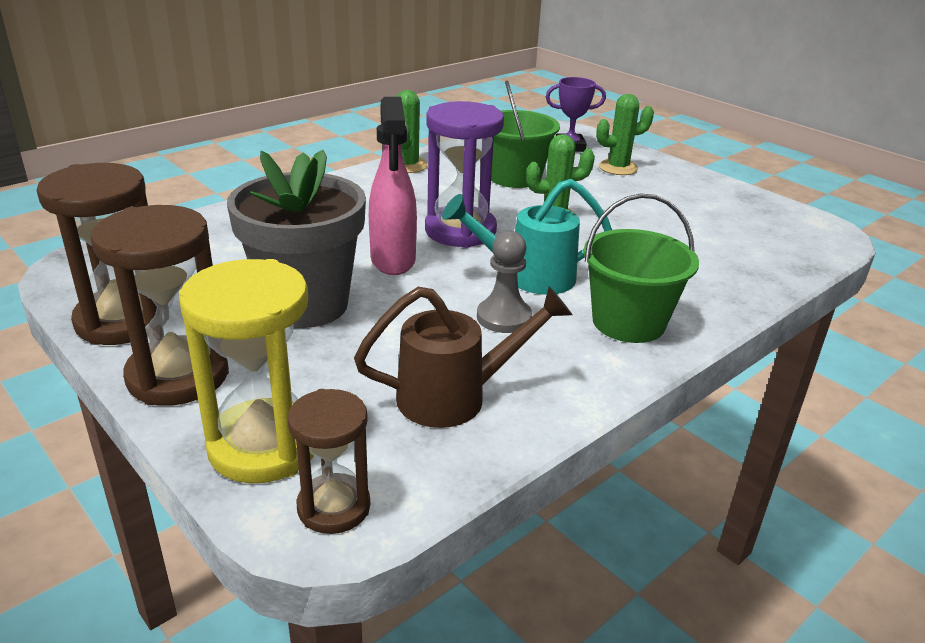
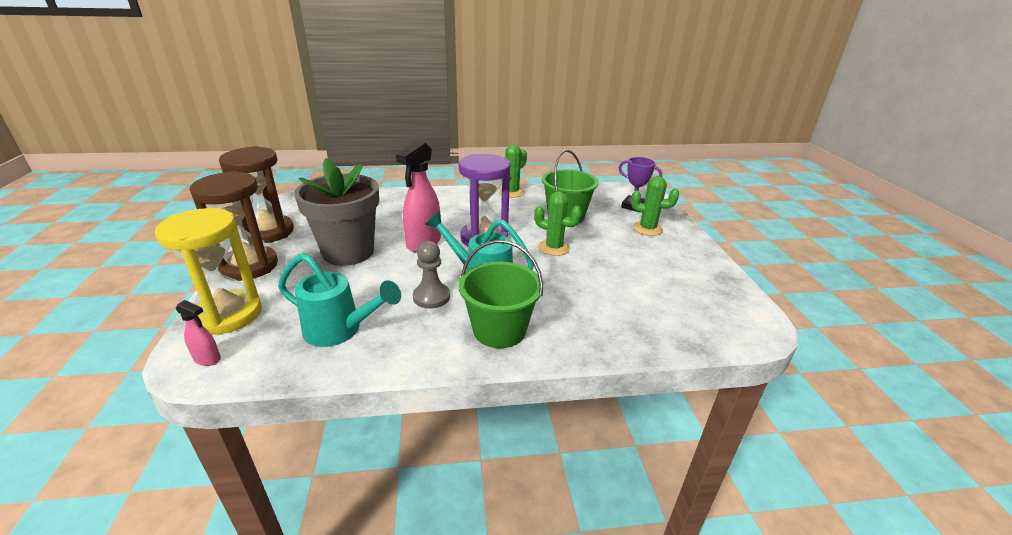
camera: 35 degrees right, 0 degrees up
brown hourglass [288,389,370,534] -> pink spray bottle [176,300,221,366]
brown watering can [354,286,572,428] -> turquoise watering can [278,253,401,347]

